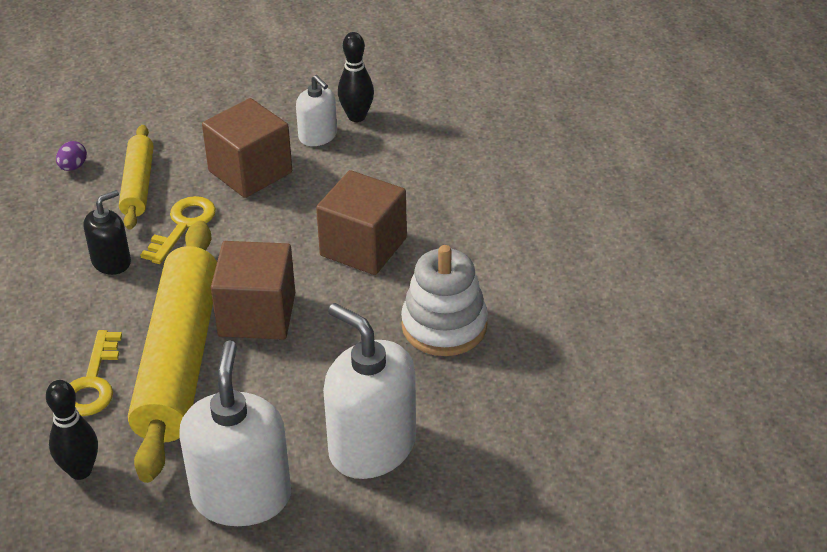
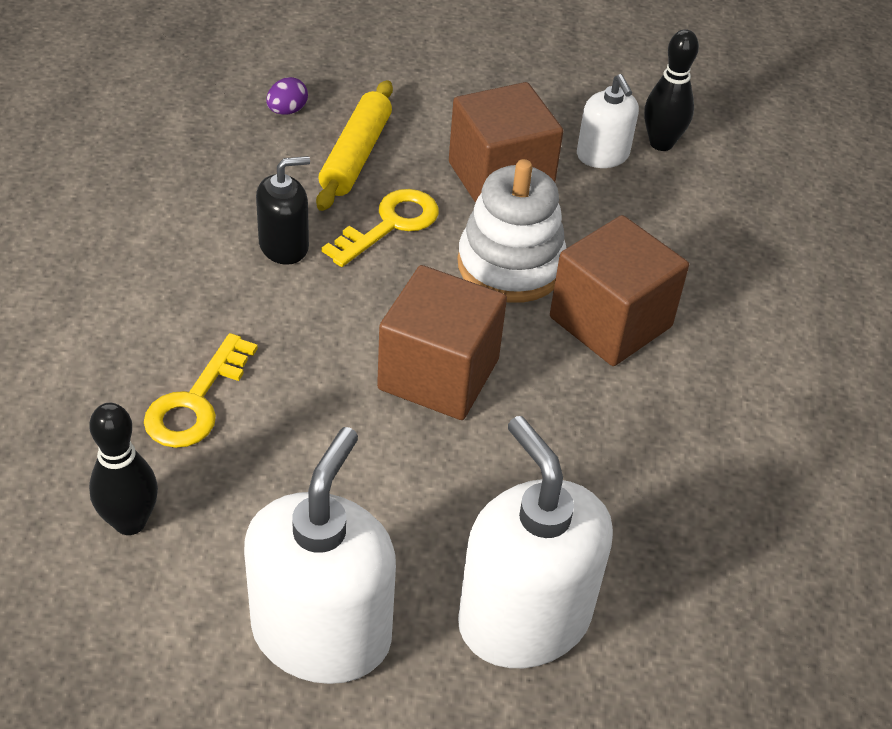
camera: 15 degrees right, 5 degrees up
yellow rolling pin [128,220,217,483] -> none
white stacking toy [401,245,488,356] -> white stacking toy moved to [457,159,566,303]

